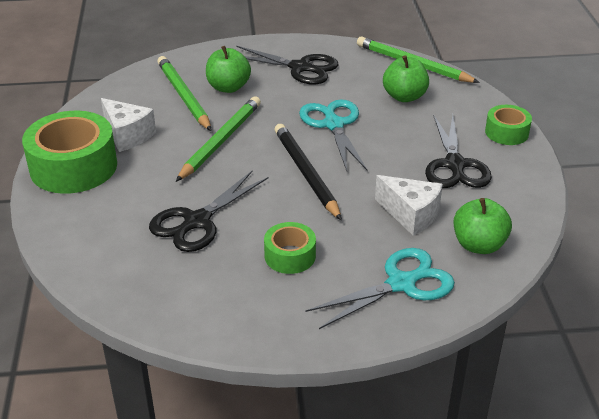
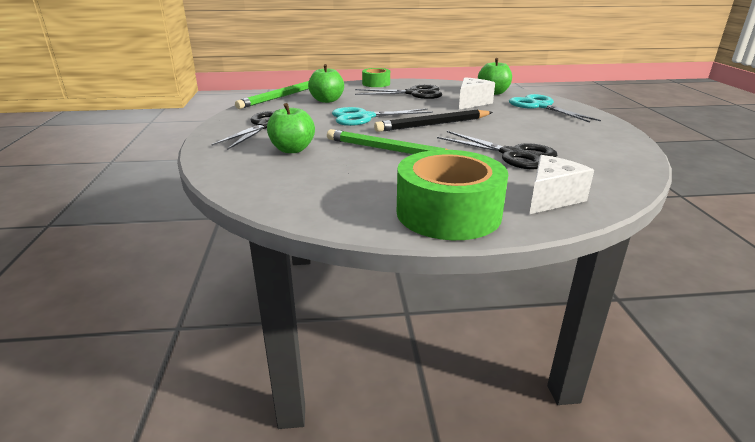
camera: 90 degrees left, 10 degrees down
white cheese [101,98,156,152] -> white cheese moved to [529,155,594,214]
green pencil [157,56,211,131] -> none
green tape [264,222,316,274] -> none

